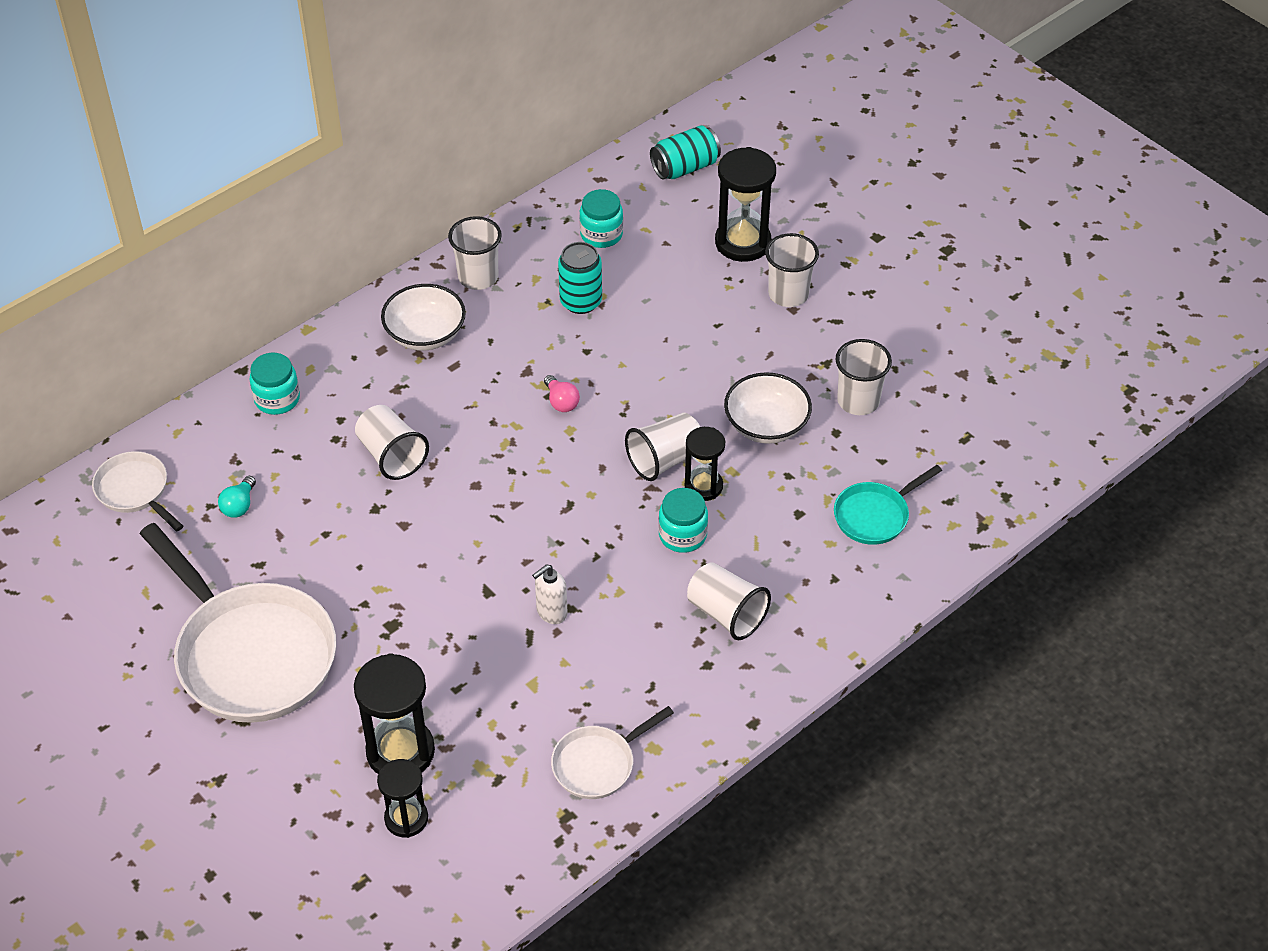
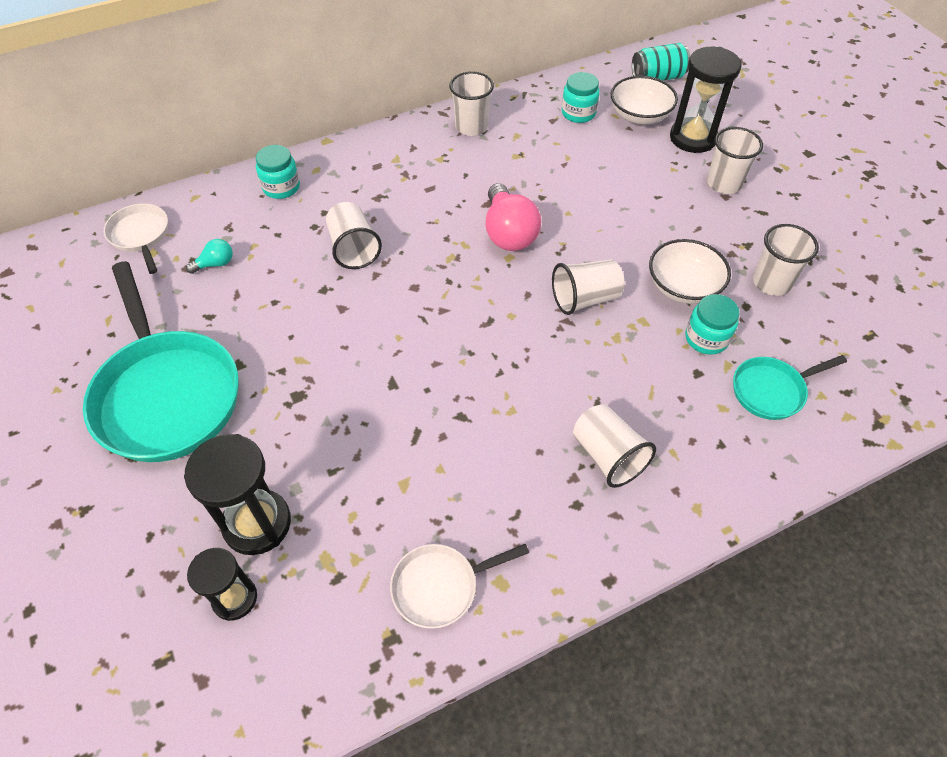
camera: 15 degrees right, 5 degrees up
white pan [139,523,336,723] -> turquoise pan [83,261,239,462]
turquoise light bulb [218,476,256,518] -> turquoise light bulb turned 150 degrees counterclockwise [186,239,233,274]
white bowl [381,284,466,351] -> white bowl moved to [611,76,678,124]
white soap dispenser [532,564,568,624] -> none
pink light bulb [544,375,580,412] -> pink light bulb [486,183,541,251], size x2.05
turquoise can [558,242,602,314] -> none
turquoise jar [659,488,708,553] -> turquoise jar moved to [685,294,739,355]
black hourglass [685,427,725,501] -> none

